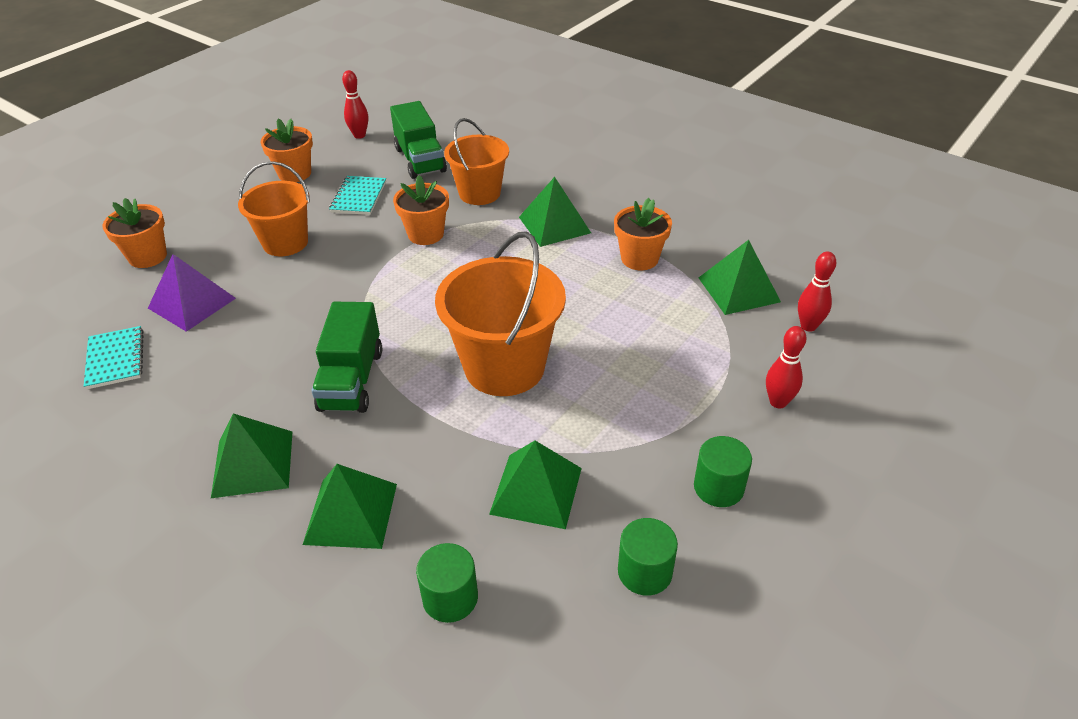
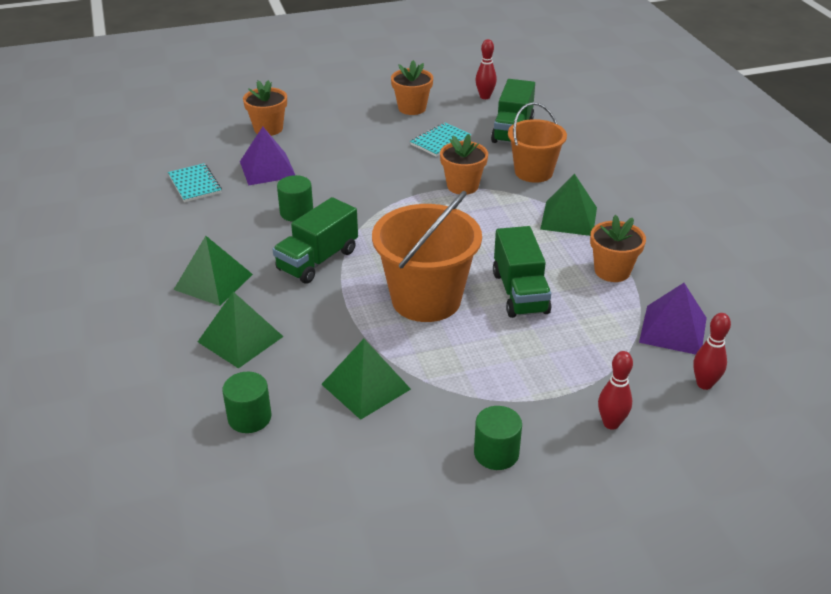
camera: 35 degrees right, 5 degrees down
turquoise notebook [84,326,144,390] -> turquoise notebook turned 45 degrees counterclockwise [168,163,222,202]
orange bucket [238,161,310,256] -> none
green cylinder [618,518,678,596] -> green cylinder moved to [277,175,313,222]
green pyramid [699,240,781,315] -> purple pyramid [639,283,707,355]
none -> green truck [493,226,551,318]

